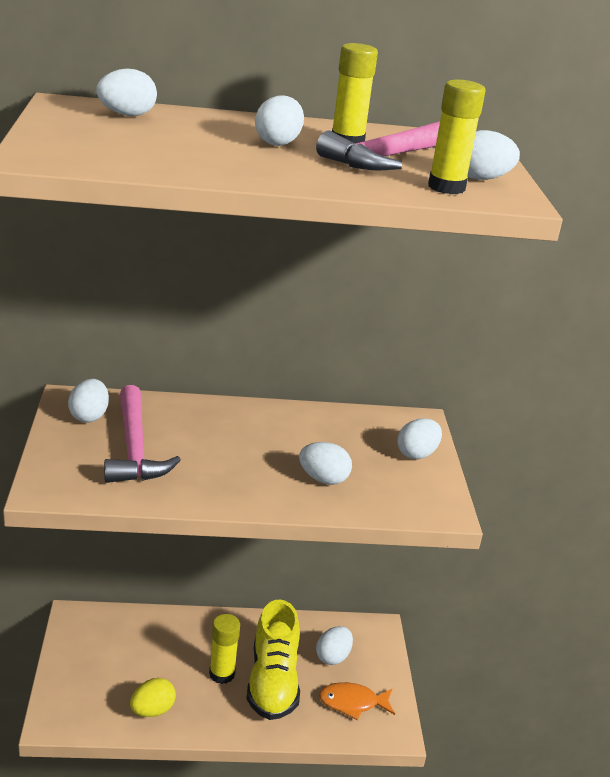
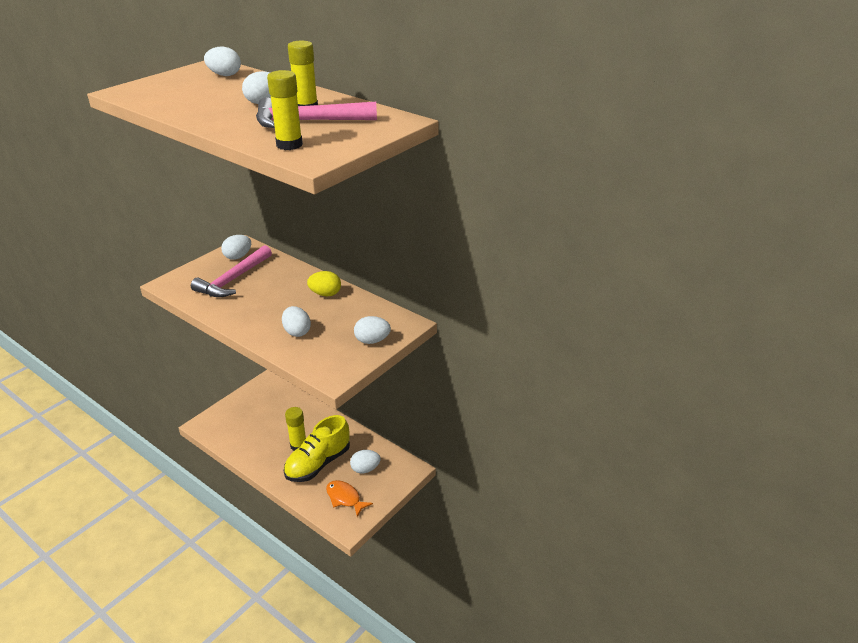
camera: 45 degrees right, 5 degrees up
yellow egg [130,678,176,717] -> yellow egg moved to [307,271,341,296]
white egg [467,130,520,180] -> none

